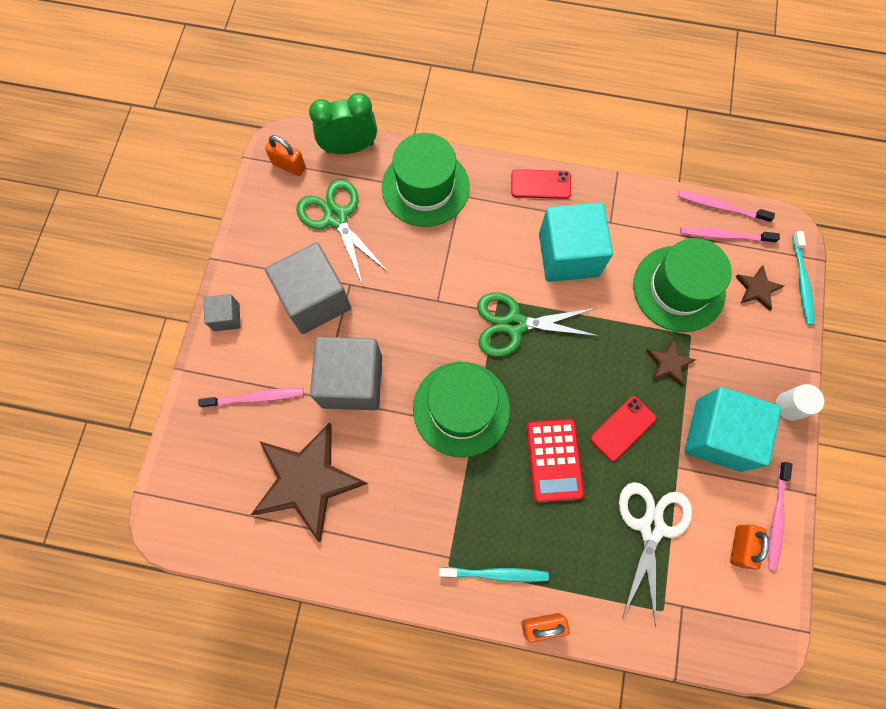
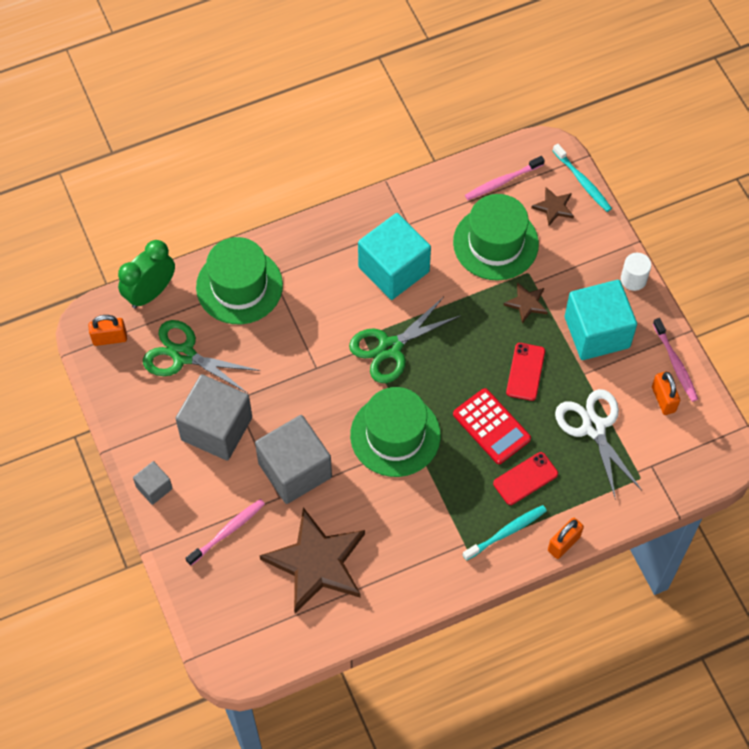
camera: 35 degrees left, 10 degrees down
red phone [511,169,571,199] -> red phone moved to [493,452,558,505]
pink toothbrush [678,191,775,223] -> none

